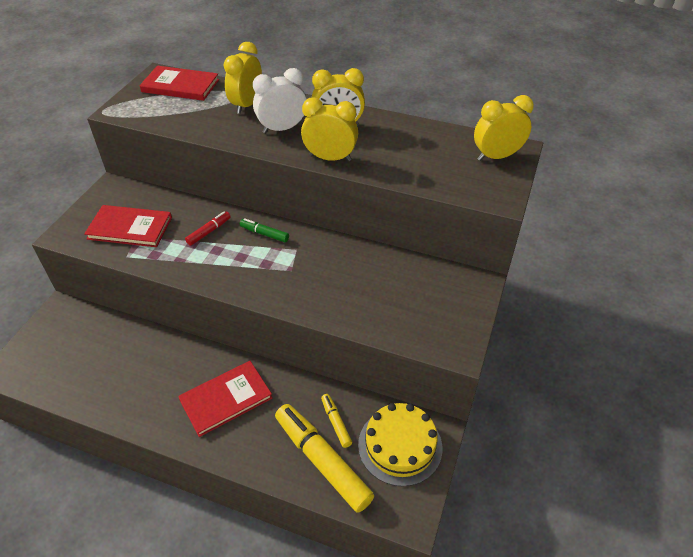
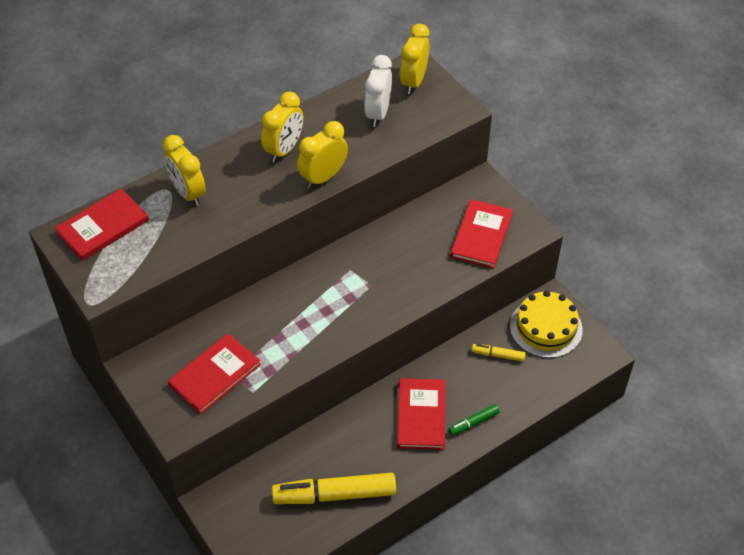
camera: 55 degrees left, 5 degrees up
red marker [185,211,231,246] -> none
green marker [240,218,289,242] -> green marker moved to [449,404,500,436]
white clock [253,68,307,134] -> white clock moved to [364,55,392,127]
yellow marker [275,404,374,513] -> yellow marker moved to [272,473,396,504]
none -> red book [451,199,513,268]

